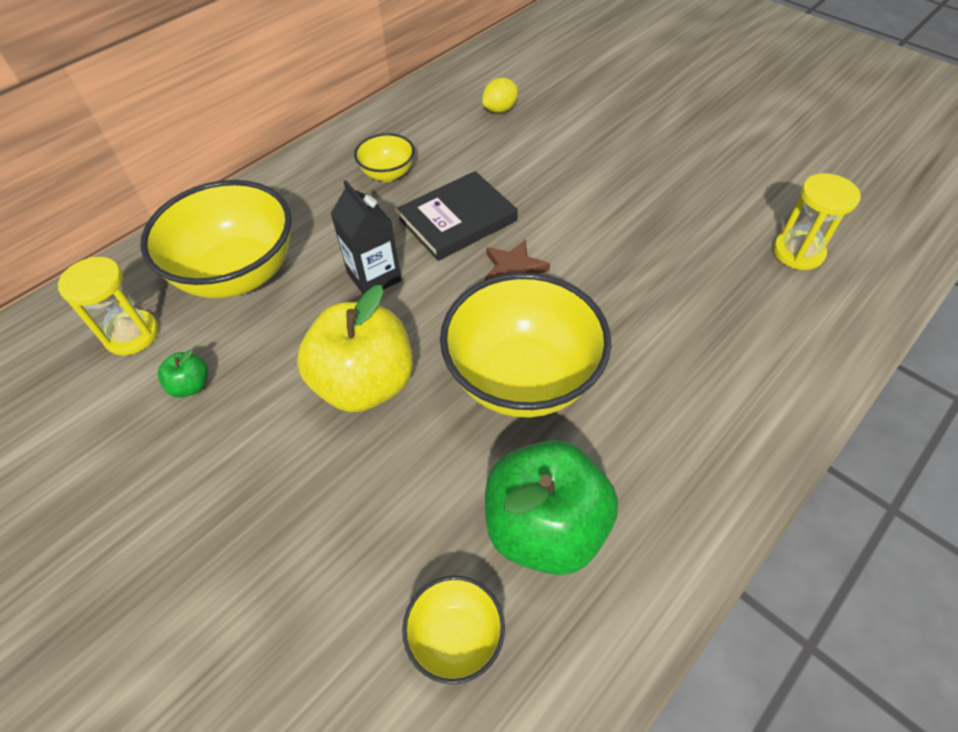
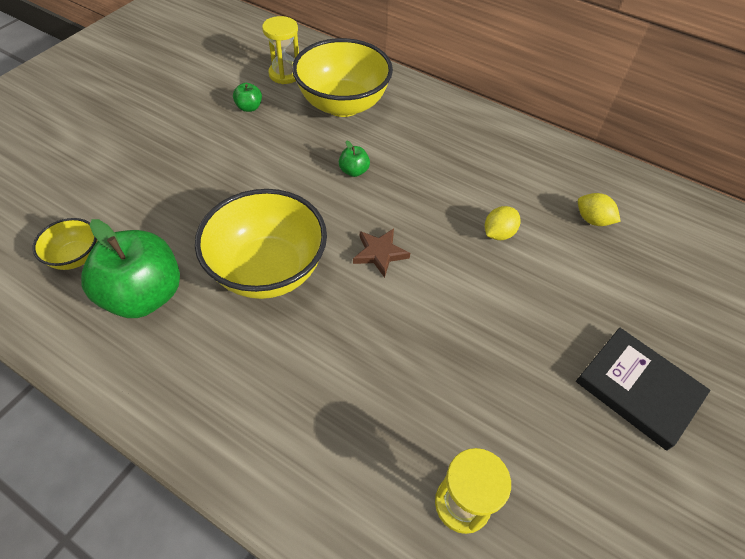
camera: 75 degrees right, 0 degrees up
yellow apple [297,285,413,412] -> none
black carton [330,180,402,294] -> green apple [339,140,370,177]
yellow bowl [354,133,415,182] -> none
black book [397,171,518,261] -> black book moved to [576,328,711,451]
none -> yellow lemon [485,206,520,240]

